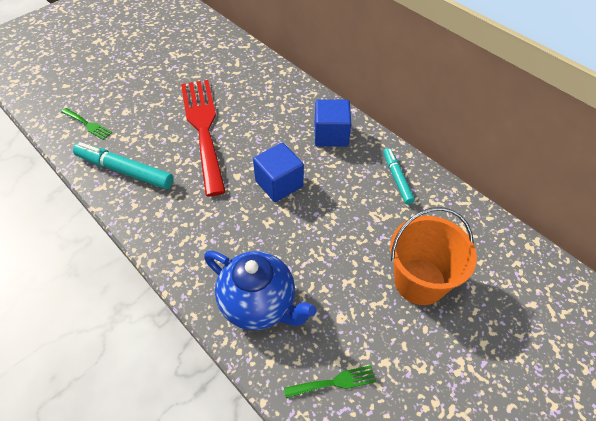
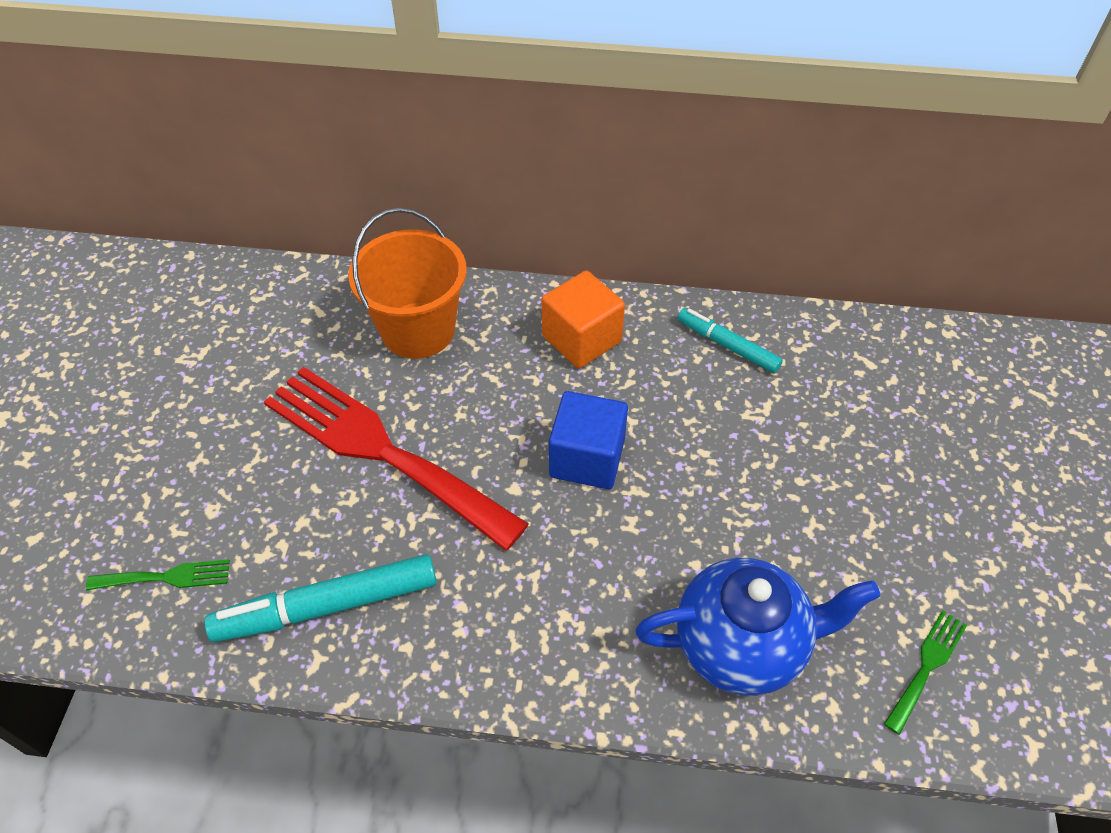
camera: 40 degrees left, 0 degrees up
blue cube [315,99,351,147] -> orange cube [542,270,625,368]
orange bucket [390,207,477,305] -> orange bucket moved to [348,208,466,359]

